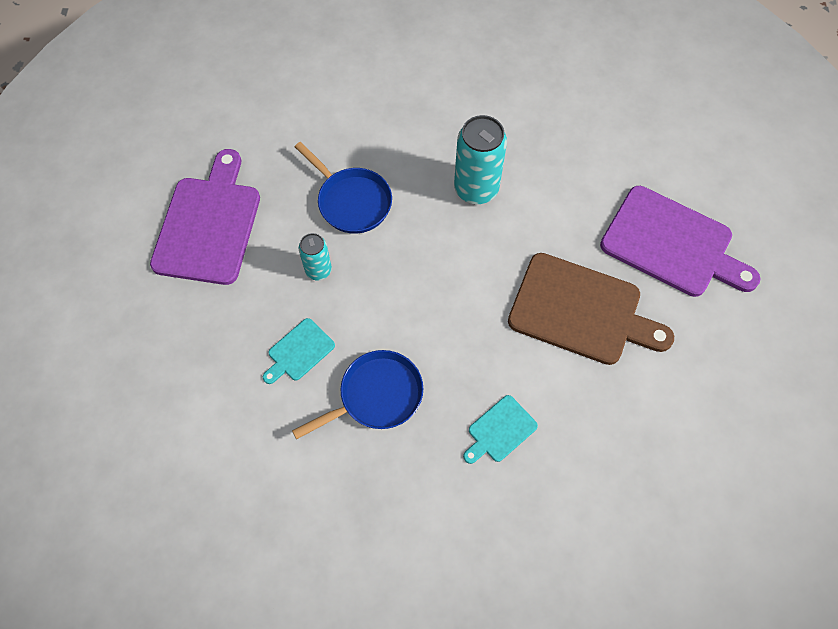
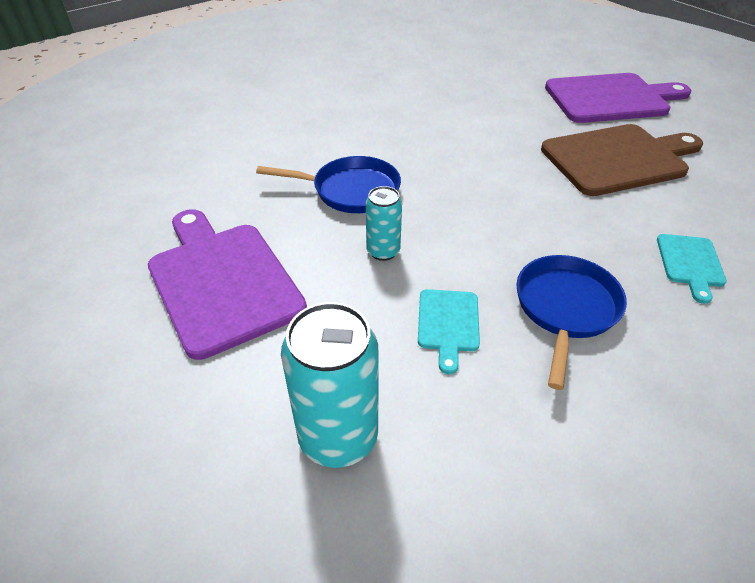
camera: 40 degrees left, 20 degrees down
turquoise can [454,115,507,204] -> turquoise can moved to [281,302,378,468]

